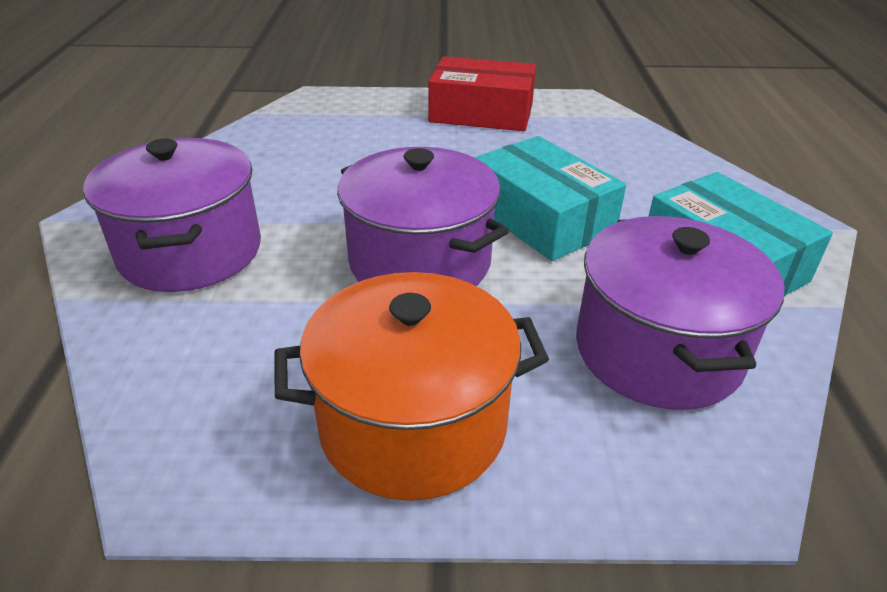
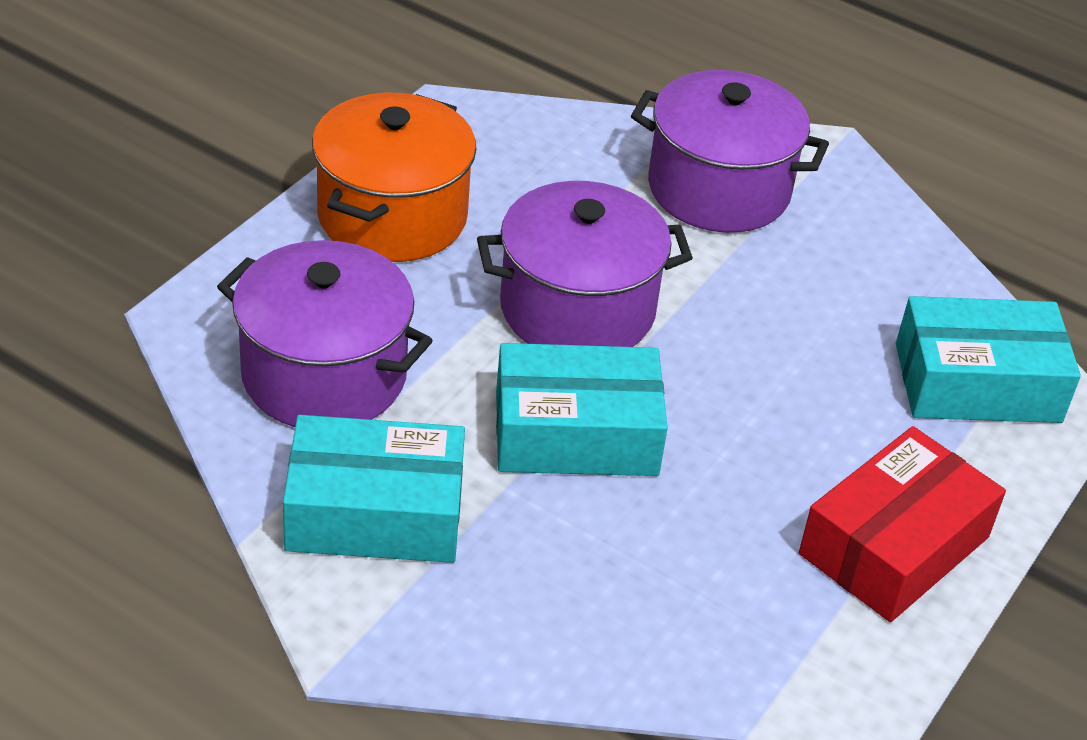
camera: 120 degrees right, 5 degrees up
none -> turquoise box [896,296,1081,423]

